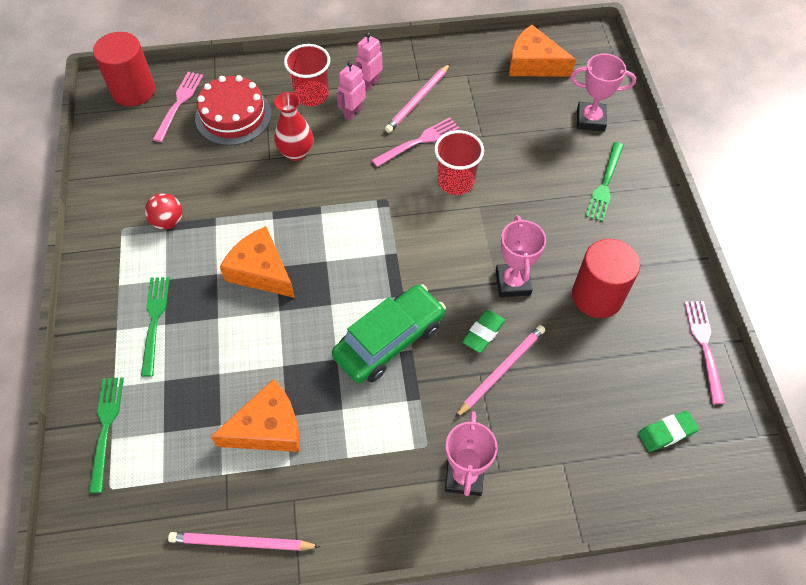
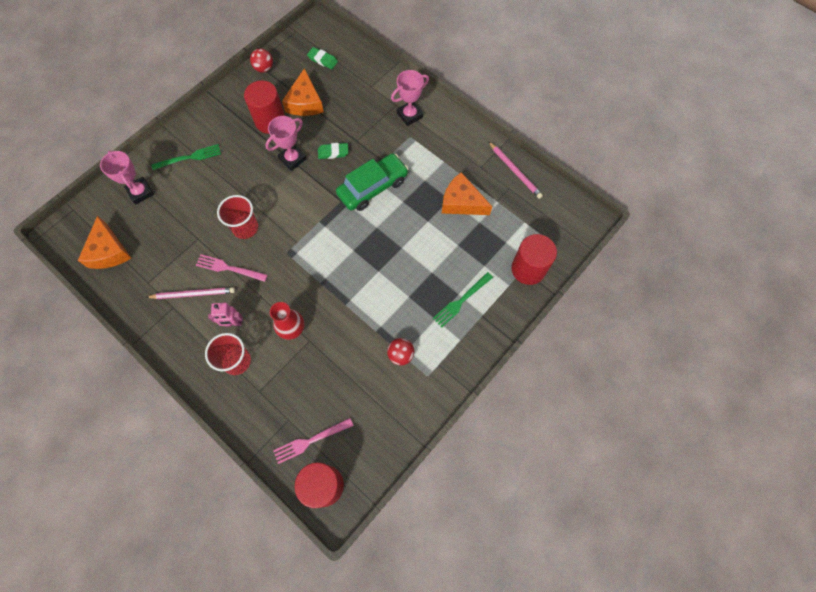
camera: 130 degrees left, 10 degrees up
green fork [89,377,124,493] -> red cylinder [511,234,557,285]
red cake [195,75,272,145] -> none
orange cheese [220,226,295,298] -> orange cheese moved to [282,68,324,116]
green car [332,284,446,383] -> green car turned 135 degrees clockwise [336,153,409,211]
pink robot [354,32,382,92] -> none
pink pencil [455,325,545,418] -> none
pink fork [684,301,725,404] -> red ball [250,48,273,73]

